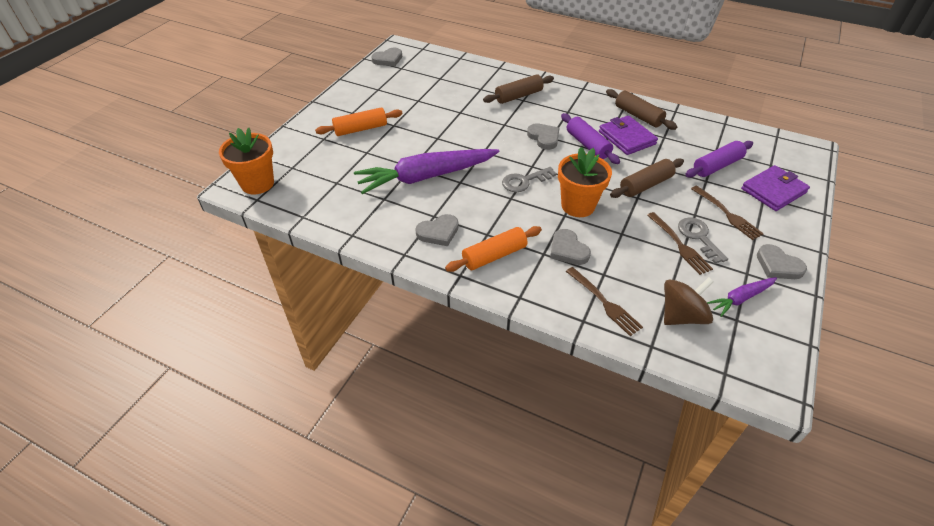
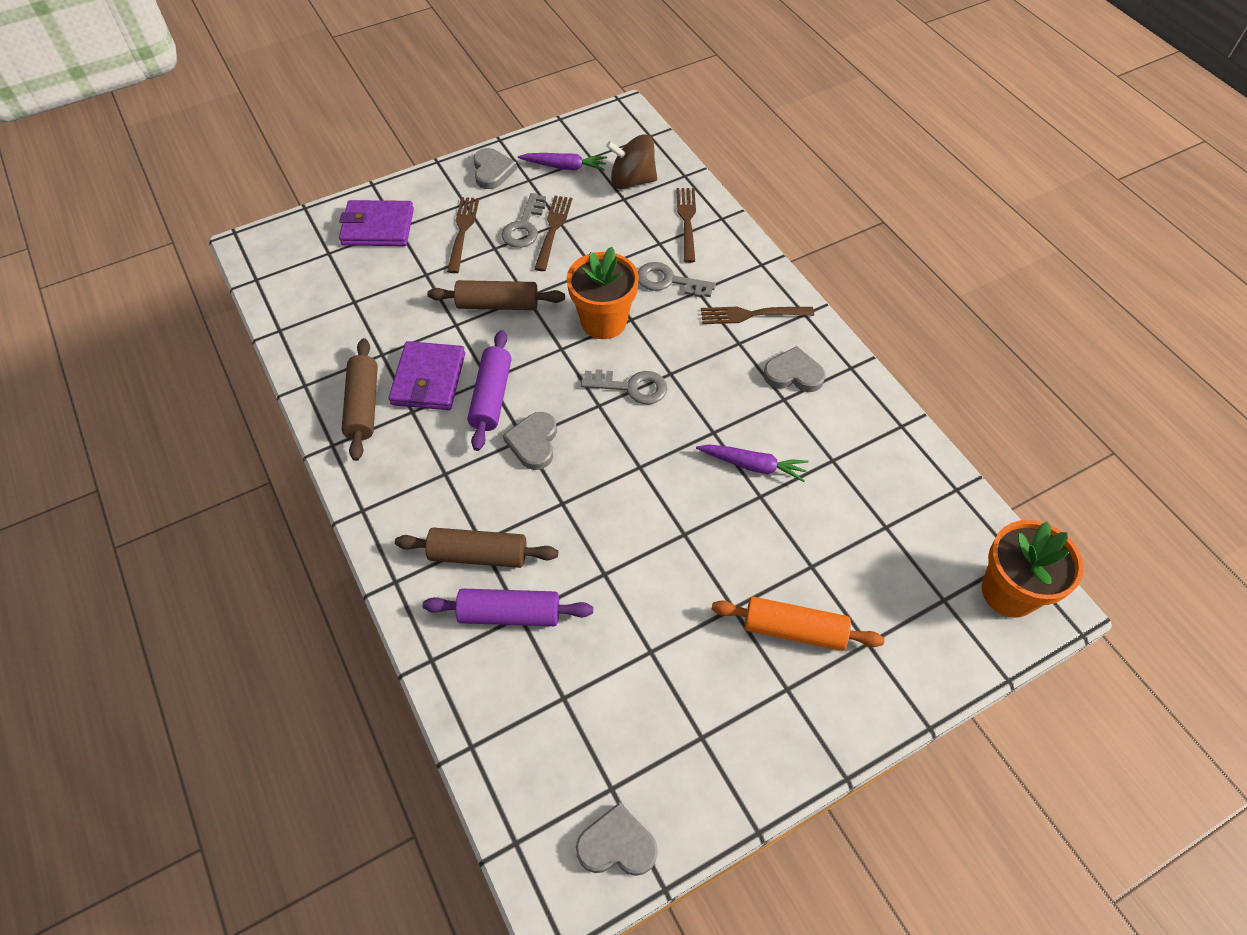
camera: 145 degrees left, 10 degrees up
purple carrot [354,149,499,194] -> purple carrot [696,444,809,482], size x0.48
orange rolling pin [445,226,542,272] -> brown fork [701,307,814,324]
grey heart [550,229,591,265] -> grey key [638,262,716,297]
purple rolling pin [685,141,753,178] -> purple rolling pin moved to [423,588,593,626]

